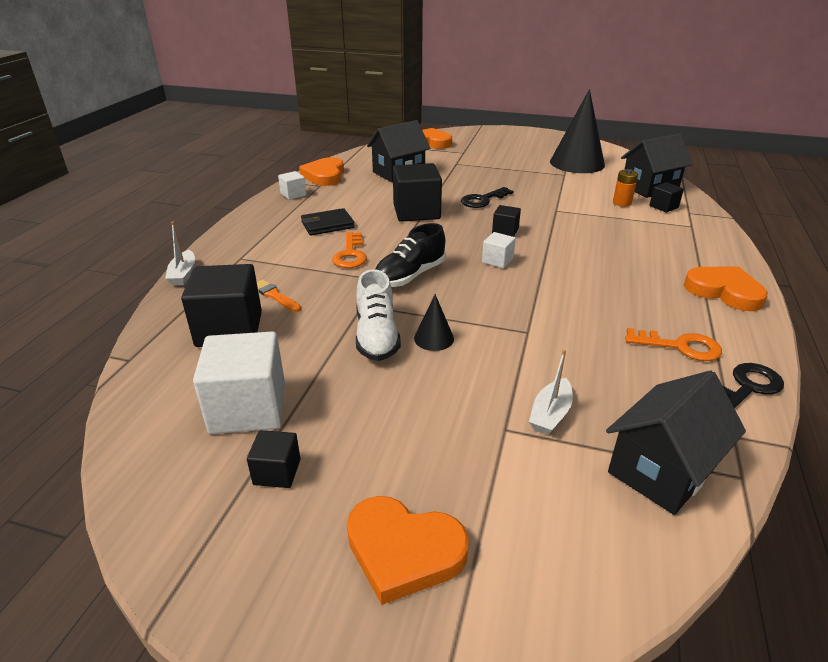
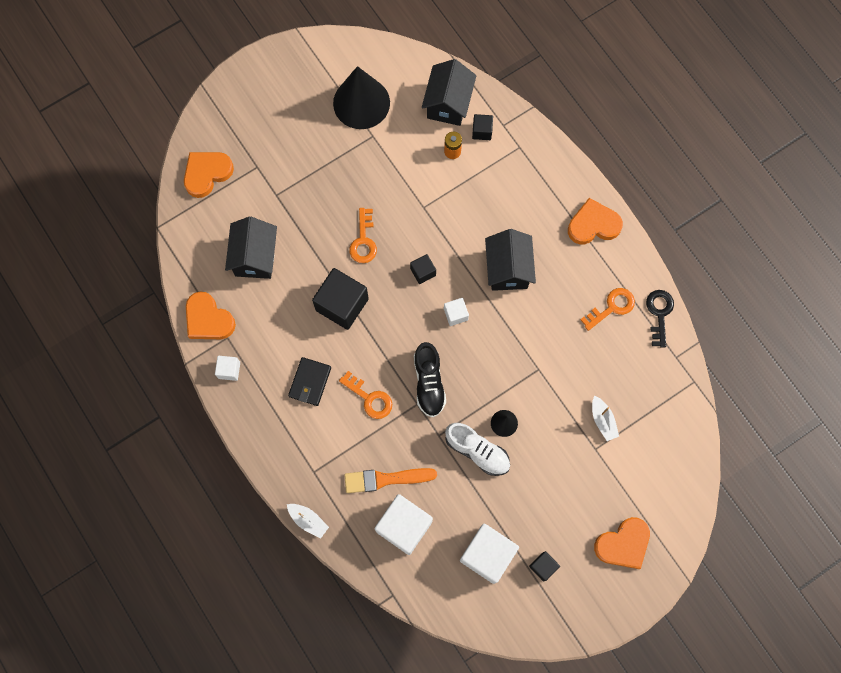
camera: 50 degrees left, 40 degrees up
black cube [181,264,262,347] -> white cube [375,494,433,555]
orange brush [257,279,301,312] -> orange brush [344,468,437,493], size x1.70
black key [461,187,513,208] -> orange key [349,208,377,263]
black house [606,370,746,515] -> black house moved to [485,229,536,291]

